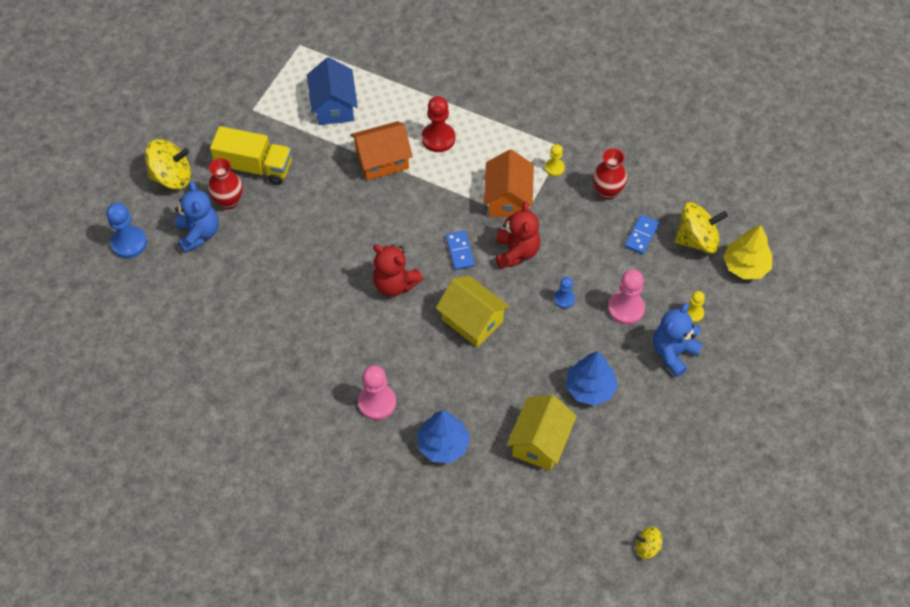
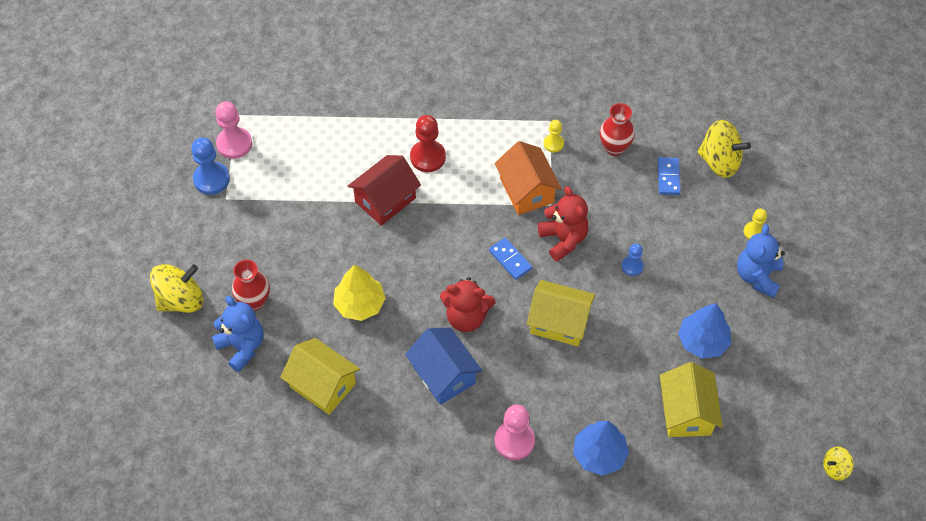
camera: 25 degrees left, 0 degrees up
blue pawn [106,203,147,258] -> blue pawn moved to [191,137,230,195]
yellow truck [210,126,292,185] -> none
blue house [307,57,358,125] -> blue house moved to [405,328,482,405]
orange house [350,121,413,180] -> red house [348,155,421,226]
pink pawn [608,269,645,325] -> pink pawn moved to [215,101,252,159]
yellow spinning top [674,202,728,253] -> yellow spinning top turned 60 degrees clockwise [698,120,751,178]
yellow tree [723,225,772,279] -> yellow tree moved to [333,265,386,321]
none -> yellow house [280,338,360,415]

